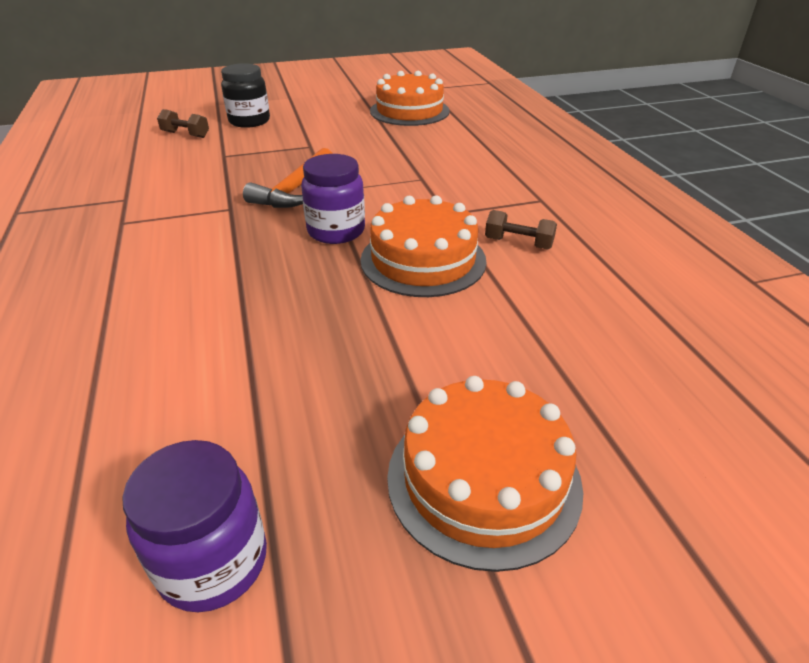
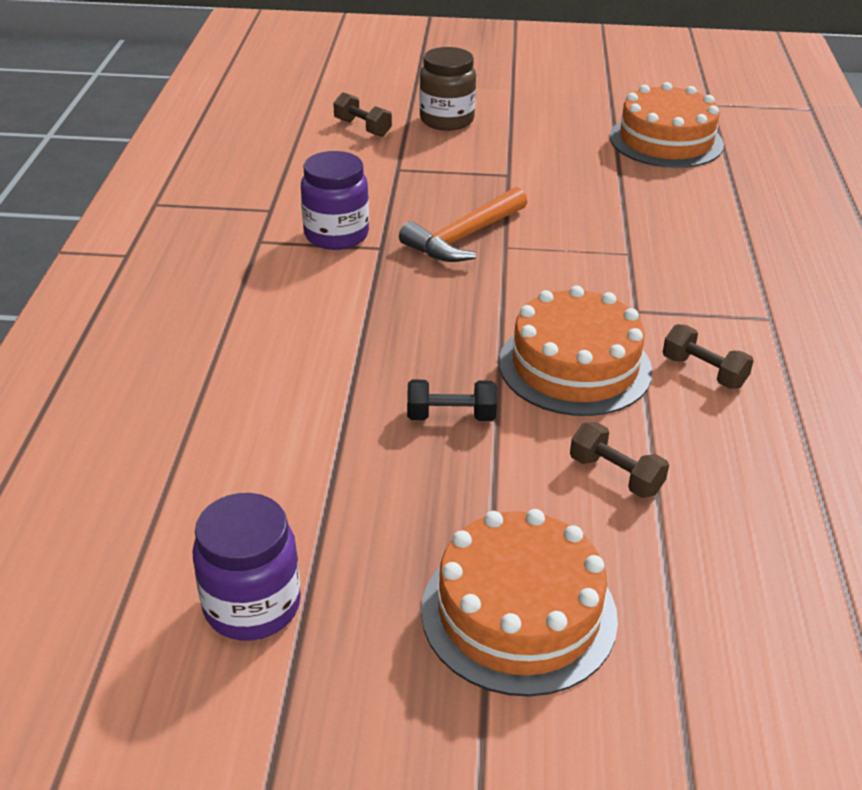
camera: 20 degrees right, 0 degrees up
black jar [221,63,270,128] -> brown jar [419,47,476,131]
purple jar [301,154,365,244] -> purple jar moved to [301,151,369,250]
none -> black dumbbell [407,380,497,421]
none -> brown dumbbell [570,422,669,498]

